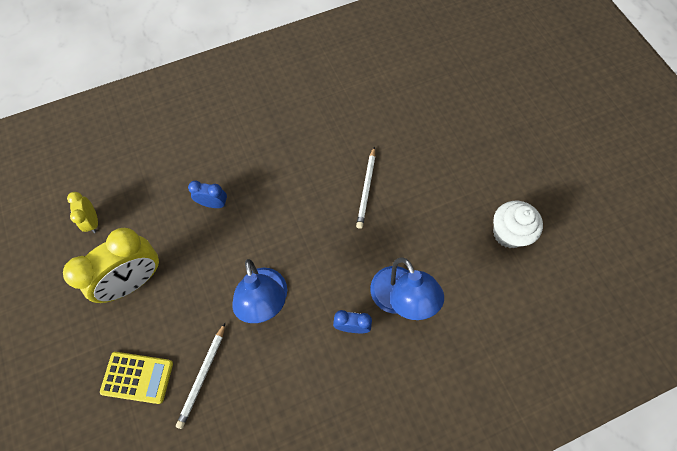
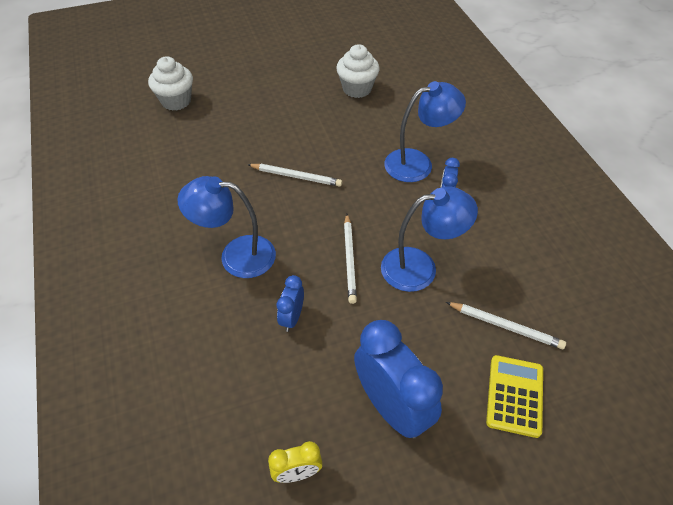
camera: 85 degrees left, 15 degrees down
yellow clock [63,228,159,303] -> blue clock [354,320,443,438]
none -> white cupcake [148,56,193,111]
none -> blue lamp [177,176,276,278]
none -> white pencil [344,214,357,304]

